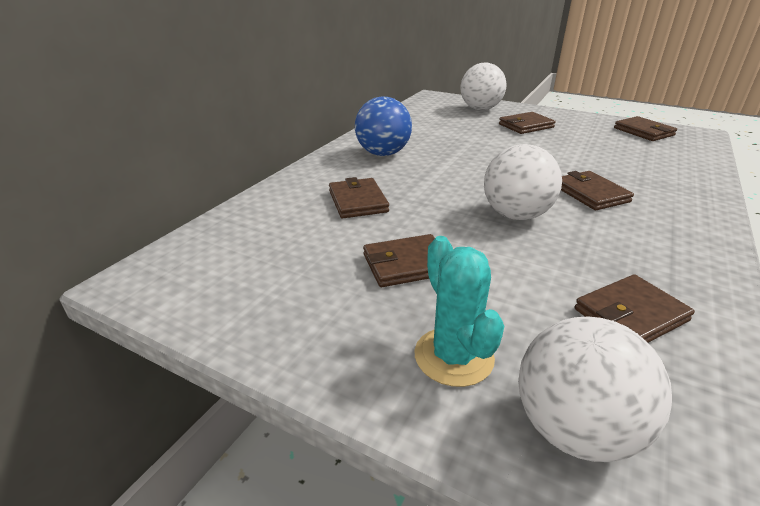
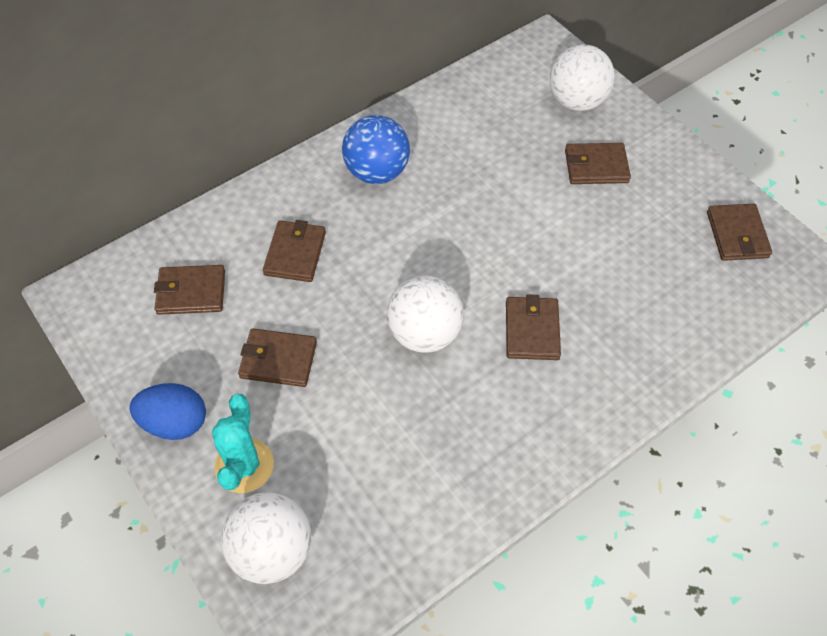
camera: 25 degrees right, 25 degrees up
brown wallet [575,274,695,343] -> brown wallet moved to [154,265,225,315]
none -> blue egg [130,383,206,440]

